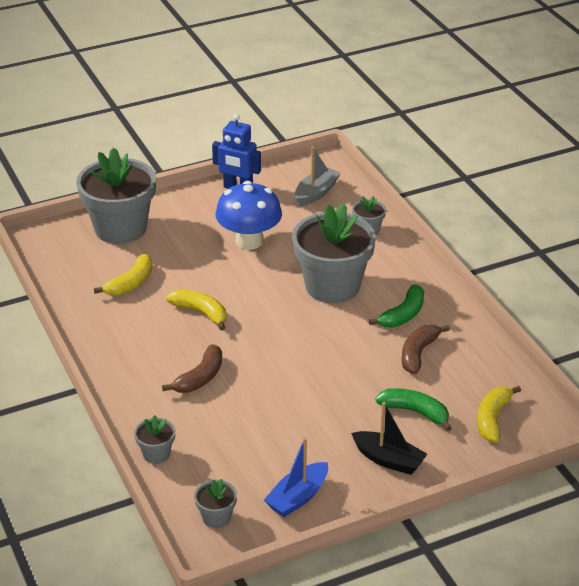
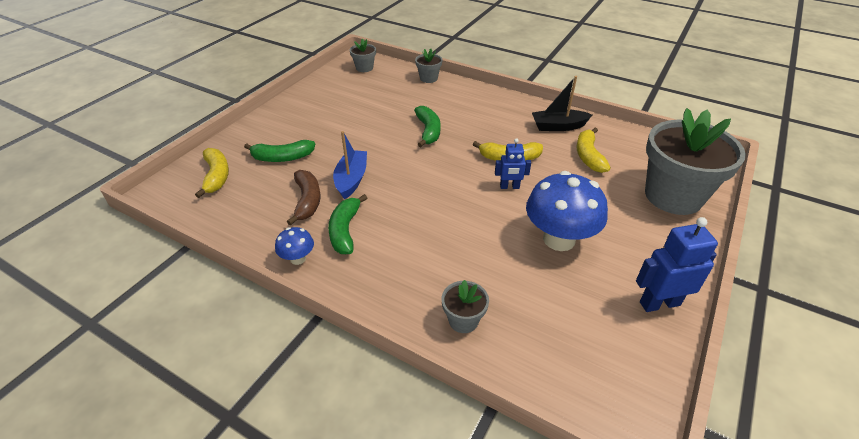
camera: 145 degrees right, 5 degrees up
brown banana [162,344,222,393] -> none
blue boat [264,437,328,517] -> blue boat moved to [333,131,367,199]
grey flower pot [292,203,376,303] -> none
grey boat [295,146,341,206] -> none
black boat [351,402,427,475] -> black boat moved to [532,76,592,131]
none -> blue mushroom [275,227,314,265]
none -> green banana [414,106,441,147]
none -> blue robot [495,138,531,189]

